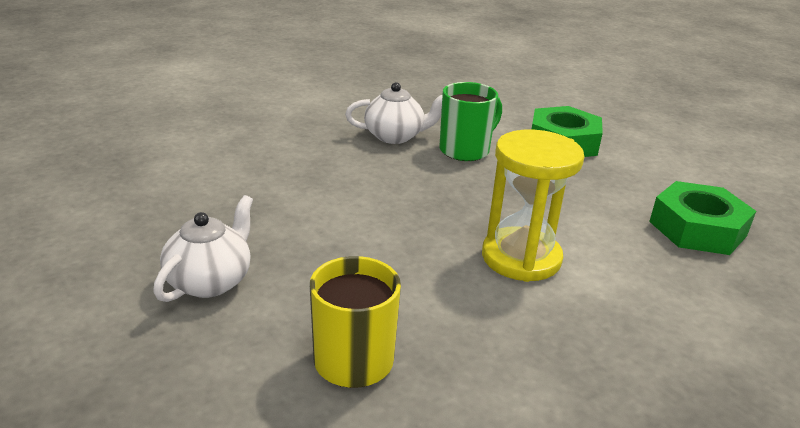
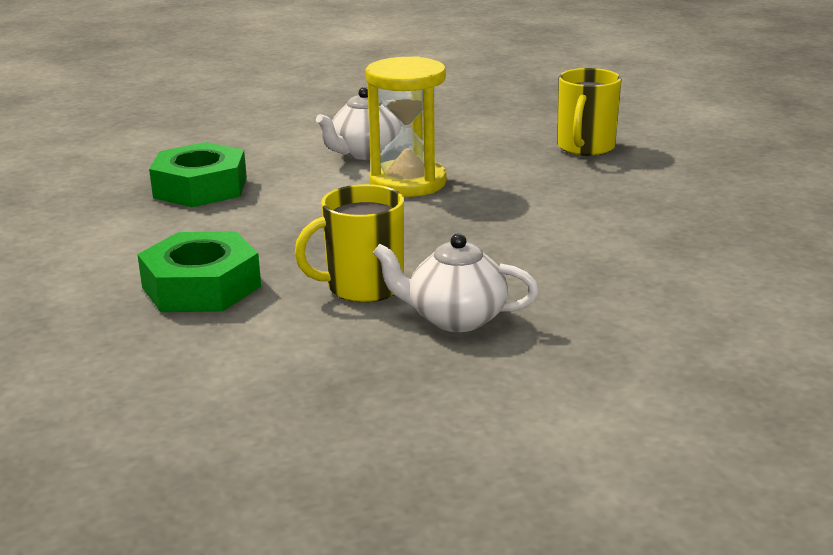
camera: 160 degrees left, 5 degrees down
white teapot [153,195,253,302] -> white teapot moved to [316,87,402,160]
green mug [439,82,502,161] -> yellow mug [295,184,404,303]

